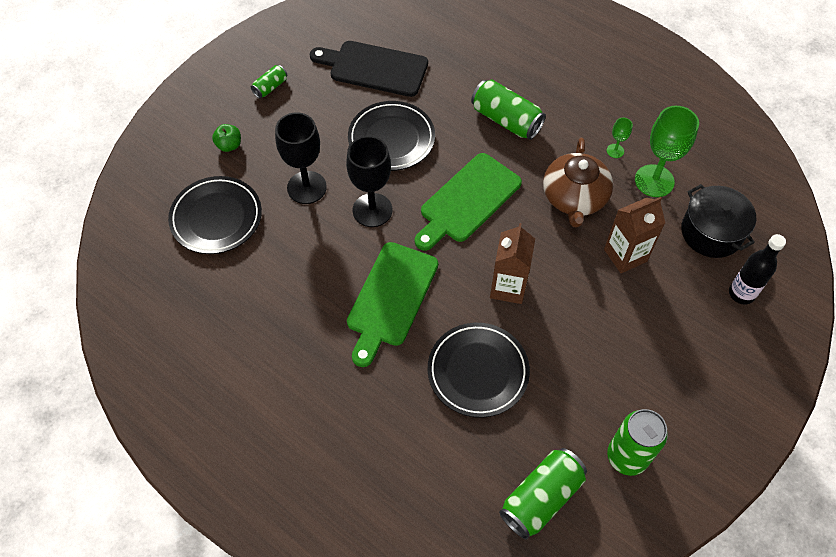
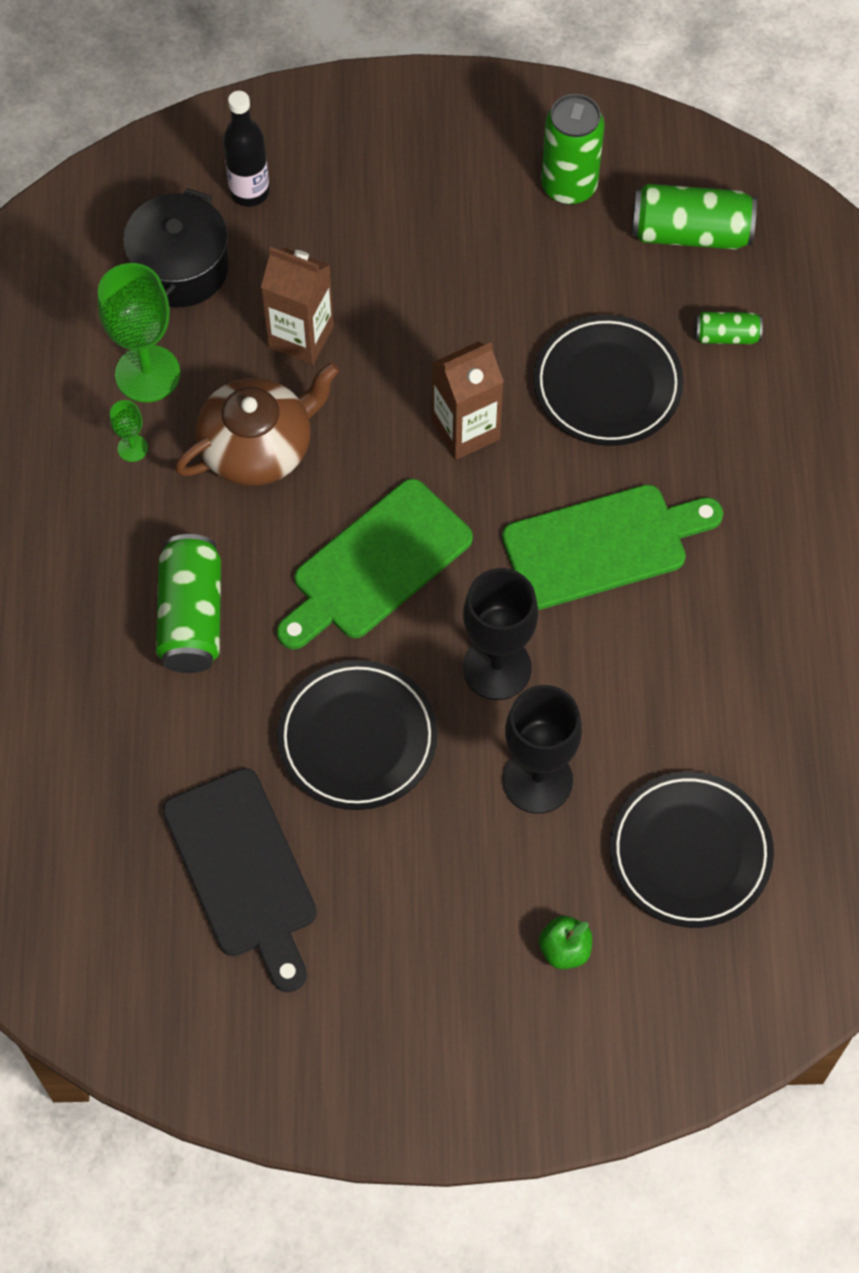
camera: 130 degrees left, 5 degrees up
green can [251,65,287,98] -> green can moved to [695,312,763,344]
green cutting board [414,153,522,251] -> green cutting board turned 135 degrees clockwise [277,479,473,649]

